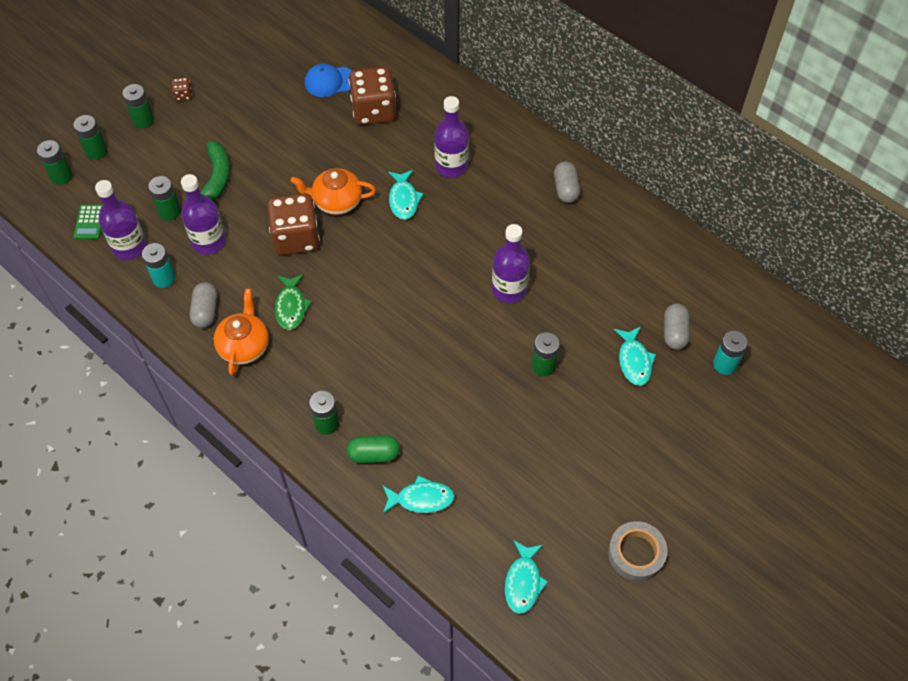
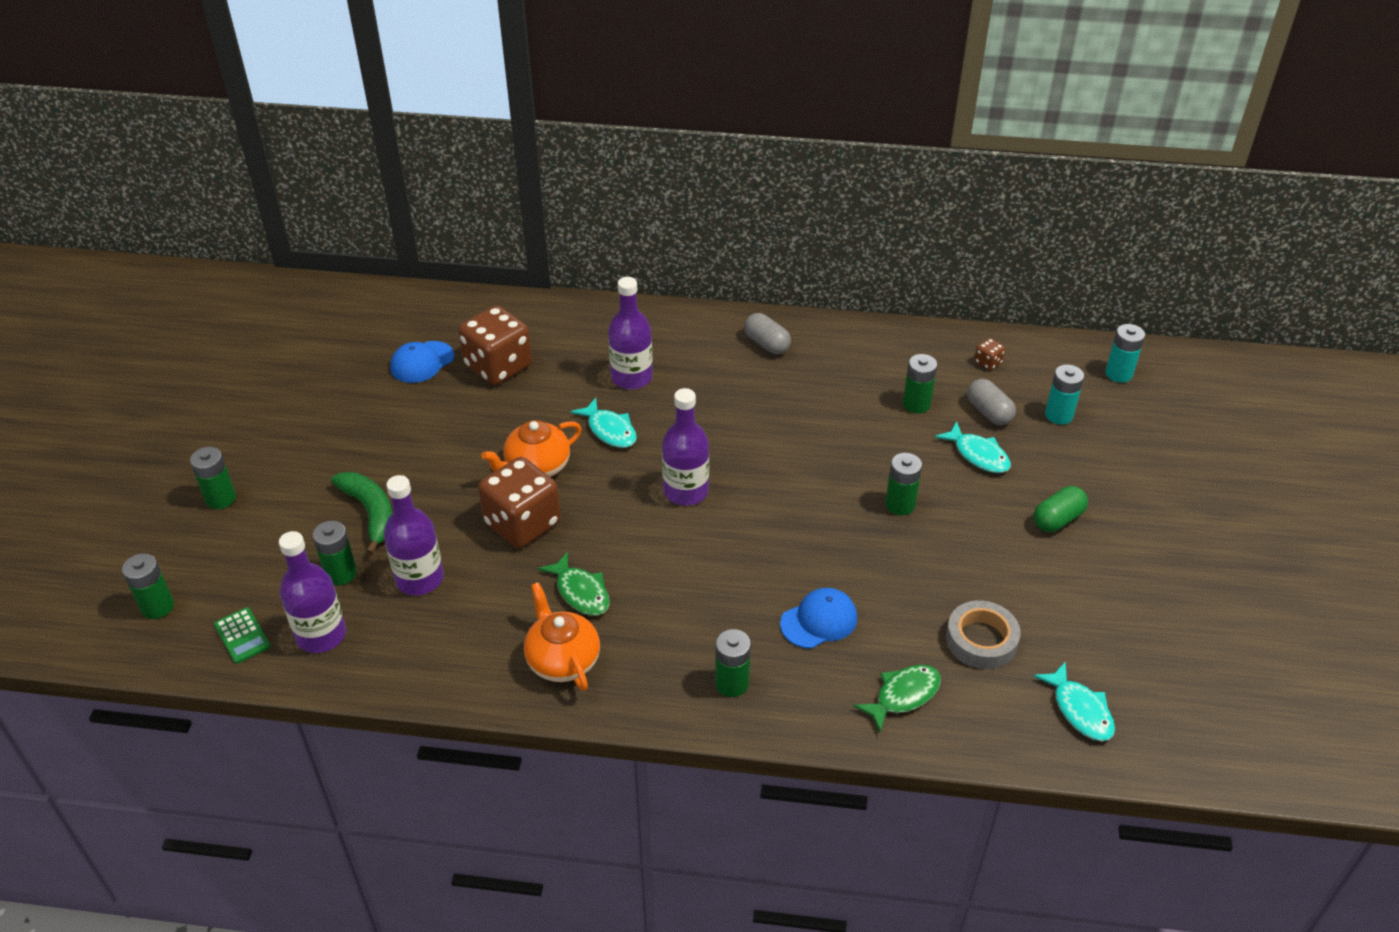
camera: 35 degrees left, 15 degrees down
green battery [73,115,107,160] -> green battery moved to [903,354,937,414]
turquoise battery [142,243,176,288] -> turquoise battery moved to [1105,324,1145,383]
brown dice [172,77,192,101] -> brown dice moved to [975,338,1005,371]
grey capsule [190,282,217,328] -> none
green capsule [347,435,400,463] -> green capsule moved to [1034,486,1088,532]
turquoise fish [383,475,455,513] -> green fish [853,665,941,732]
purple bottle [492,224,530,303] -> purple bottle moved to [662,388,709,506]
grey tape [608,521,668,581] -> grey tape moved to [946,601,1020,669]
none -> blue cap [780,588,857,649]

